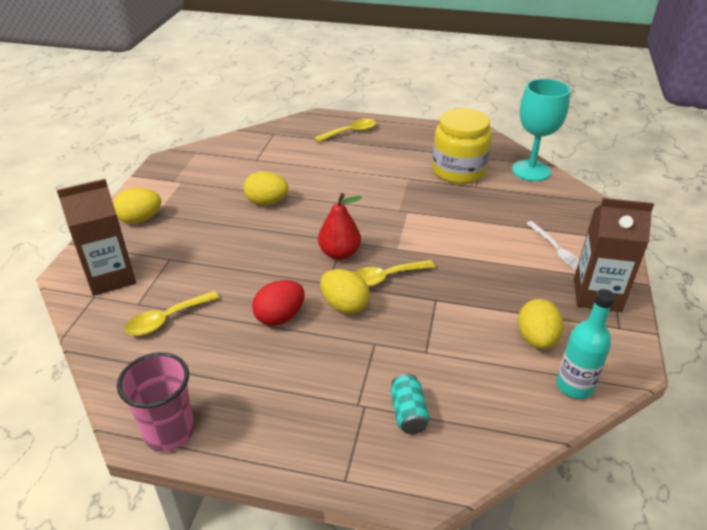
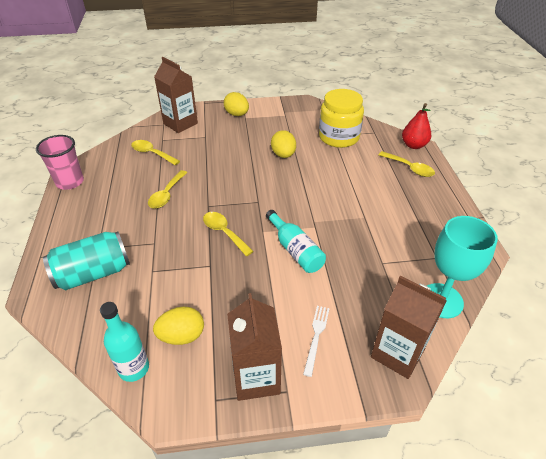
camera: 70 degrees right, 5 degrees up
red egg [252,280,305,326] -> yellow spoon [148,170,187,209]
red pear [318,193,362,260] -> red pear moved to [402,103,431,149]
yellow egg [320,269,370,314] -> none
turquoise can [391,373,430,434] -> turquoise can [43,232,130,290], size x1.94
yellow jar [432,108,492,184] -> yellow jar moved to [319,89,364,148]
white fork [526,221,579,271] -> white fork turned 150 degrees clockwise [303,306,330,377]
none -> turquoise bottle [266,210,326,273]
none -> brown carton [371,276,447,379]

